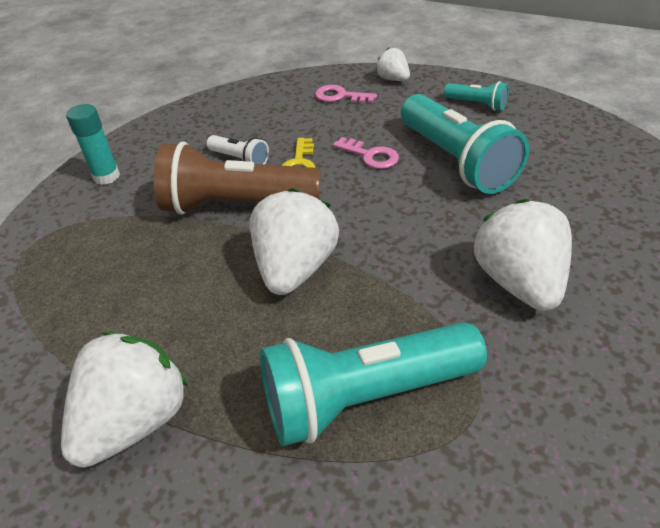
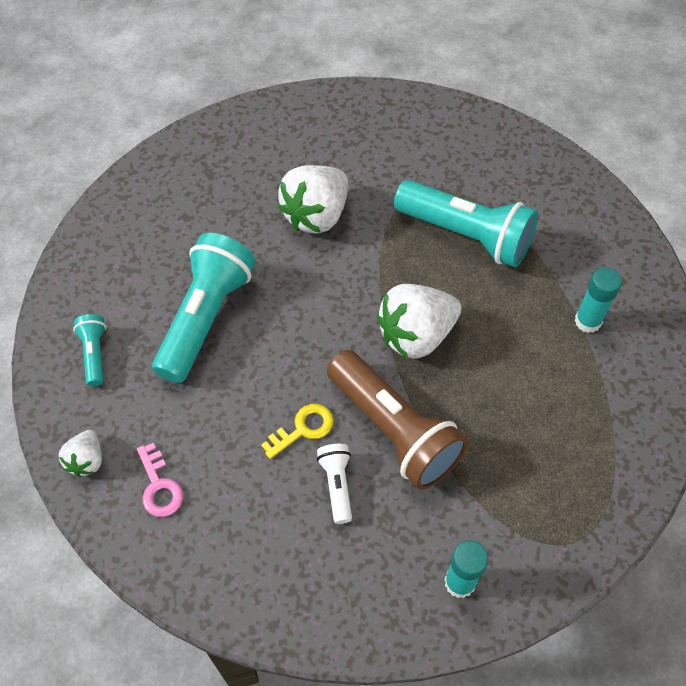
camera: 135 degrees left, 15 degrees up
white strawberry [61,332,188,468] -> turquoise glue stick [574,268,622,333]
pink key [333,137,399,169] -> none

